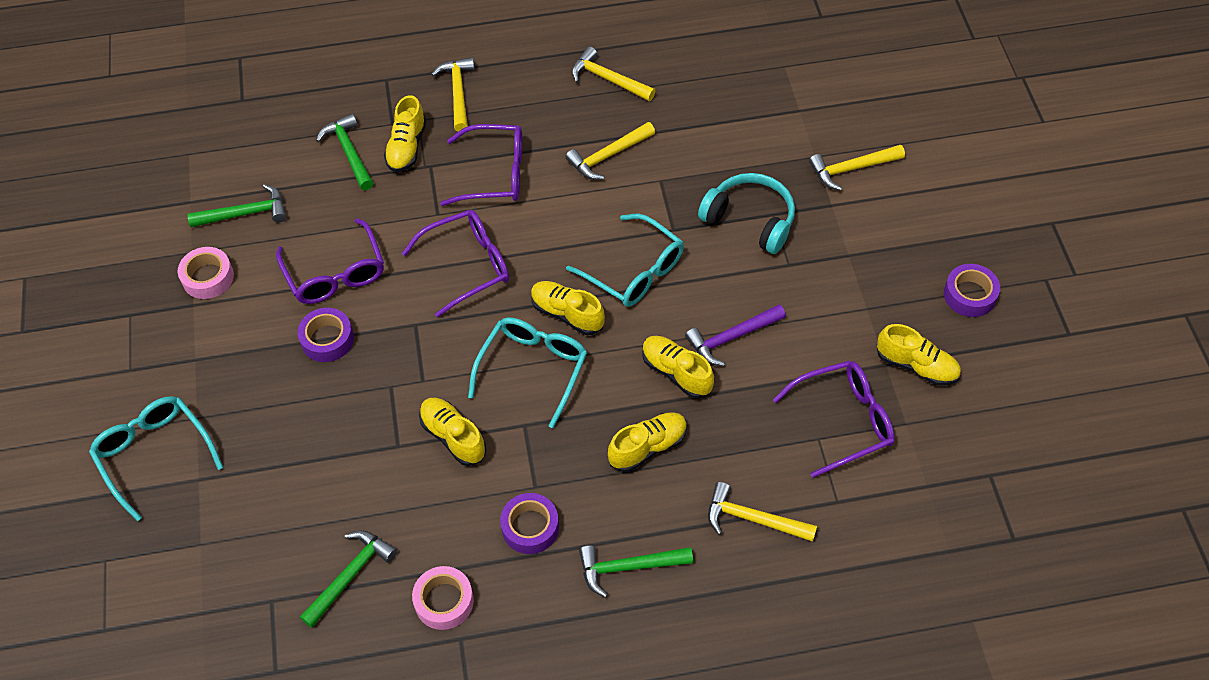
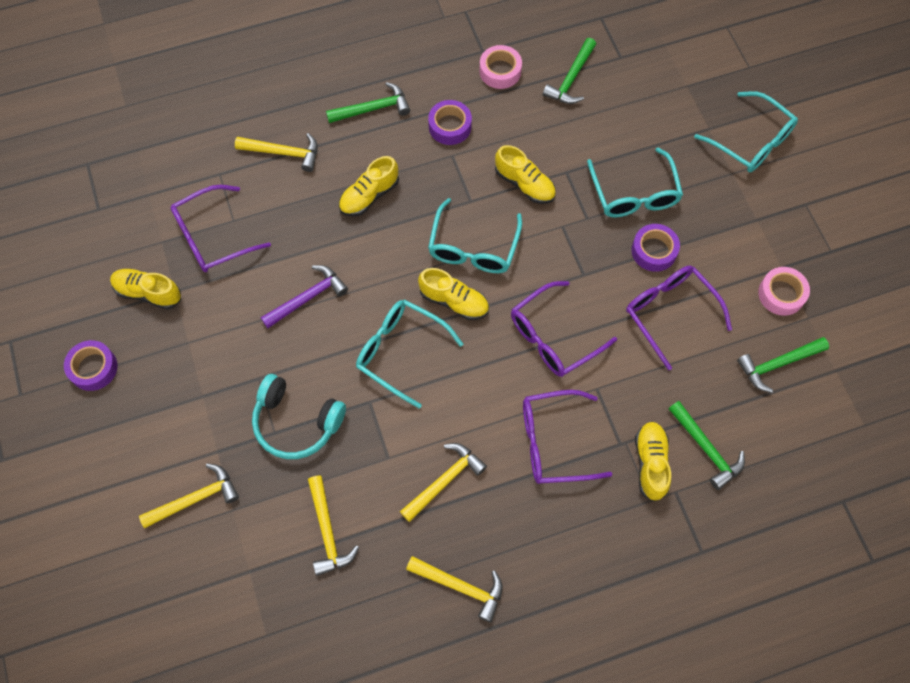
camera: 170 degrees right, 10 degrees up
yellow hammer [431,57,475,132] -> yellow hammer moved to [308,475,359,576]
yellow shoe [642,336,714,399] -> none
none -> turquoise glasses [587,147,683,217]

